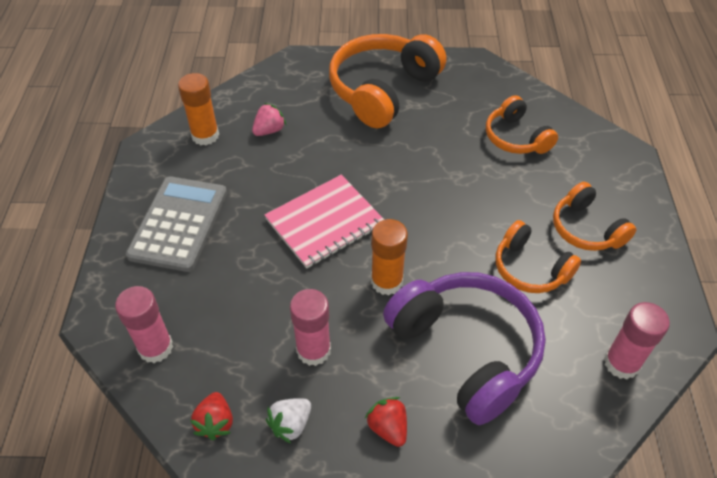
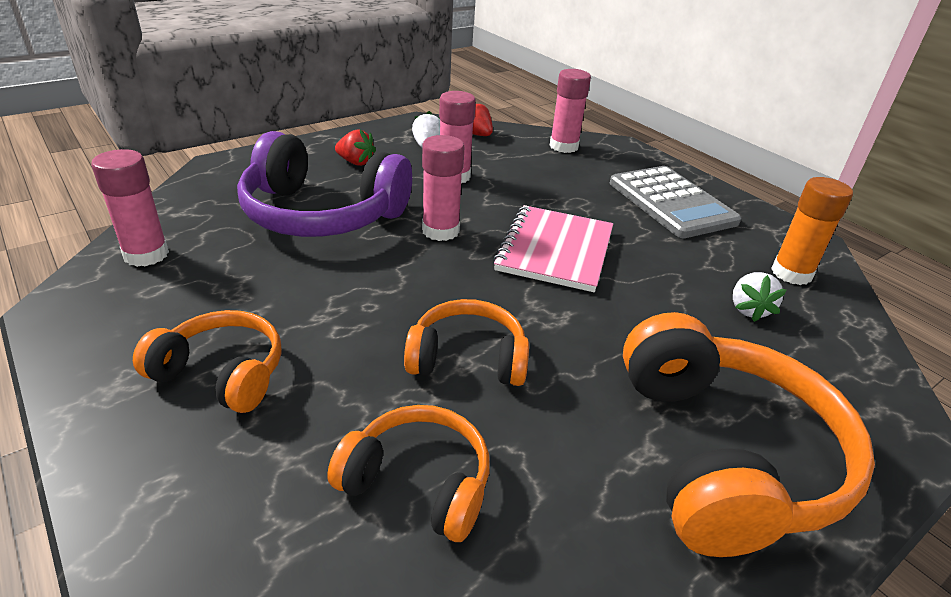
camera: 140 degrees right, 15 degrees down
pink strawberry [252,103,287,136] -> white strawberry [733,272,787,322]
orange glue stick [371,219,408,295] -> pink glue stick [422,135,465,241]
orange headphones [496,220,581,293] -> orange headphones moved to [404,299,529,386]

